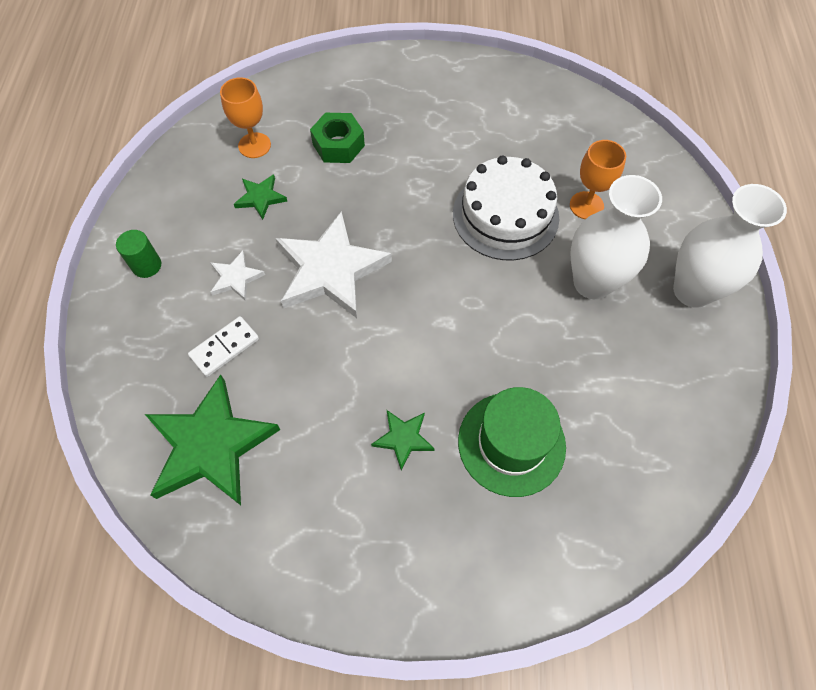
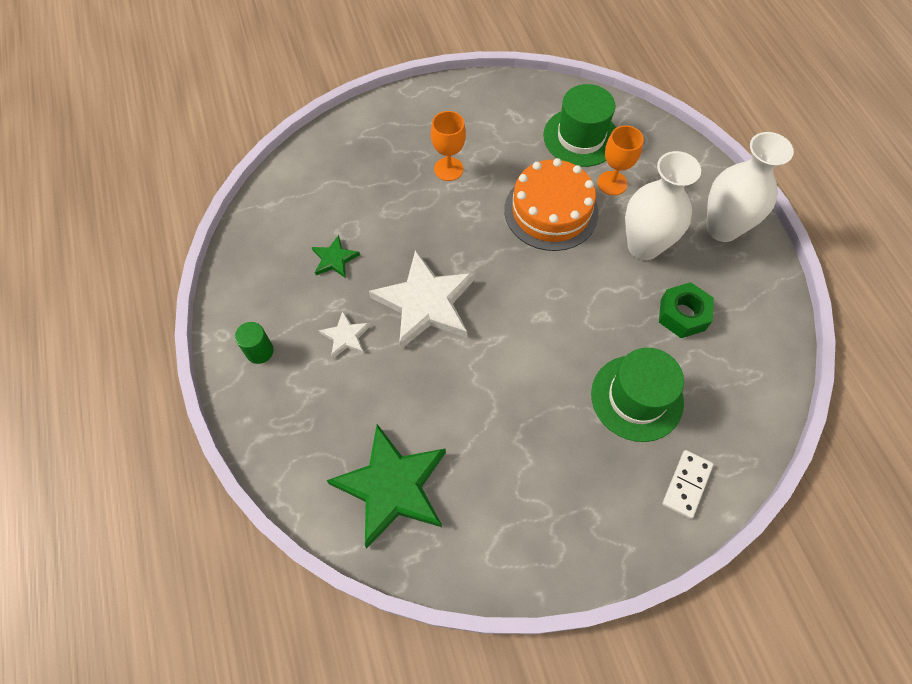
camera: 20 degrees left, 0 degrees up
white domino [188,316,259,377] -> white domino moved to [662,450,714,519]
orange goblet [220,77,271,158] -> orange goblet moved to [431,111,466,181]
green nut [310,113,365,163] -> green nut moved to [659,282,714,338]
green star [371,410,435,470] -> none
white cake [453,155,559,260] -> orange cake [504,158,599,251]
none -> green hat [543,84,616,167]

